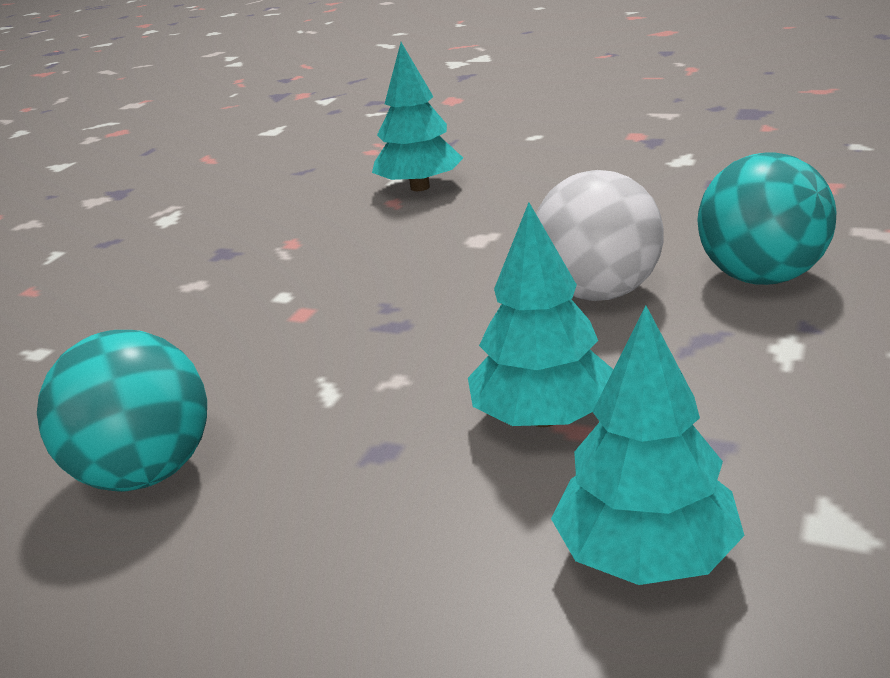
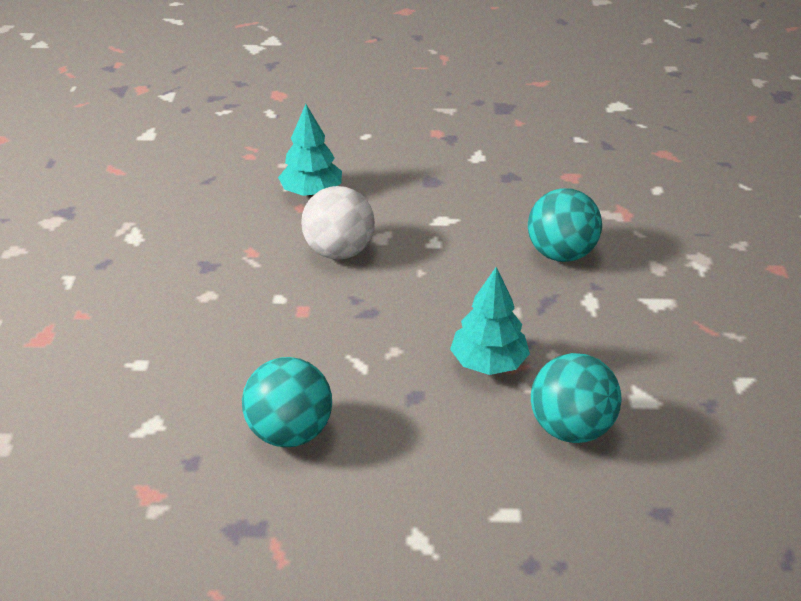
camera: 25 degrees left, 10 degrees up
white ball [536,170,663,301] -> white ball moved to [301,186,375,260]
turquoise tree [551,305,745,585] -> turquoise ball [531,353,621,443]

